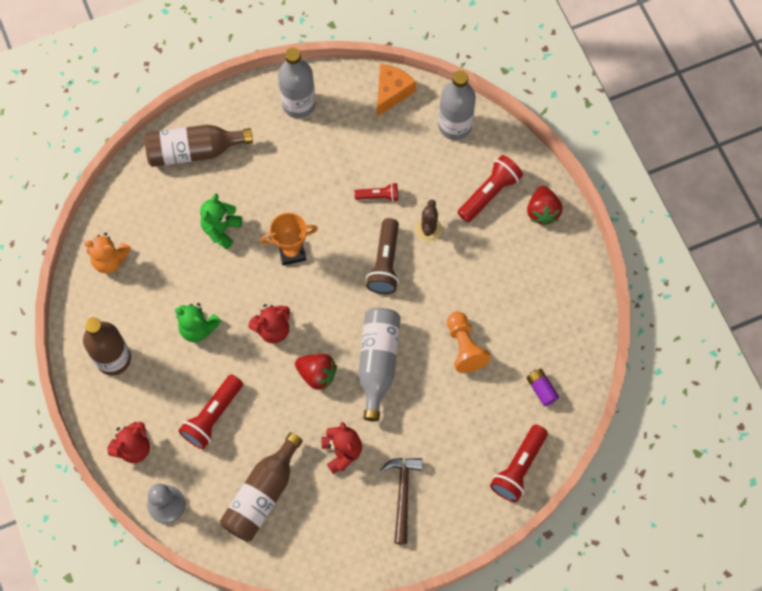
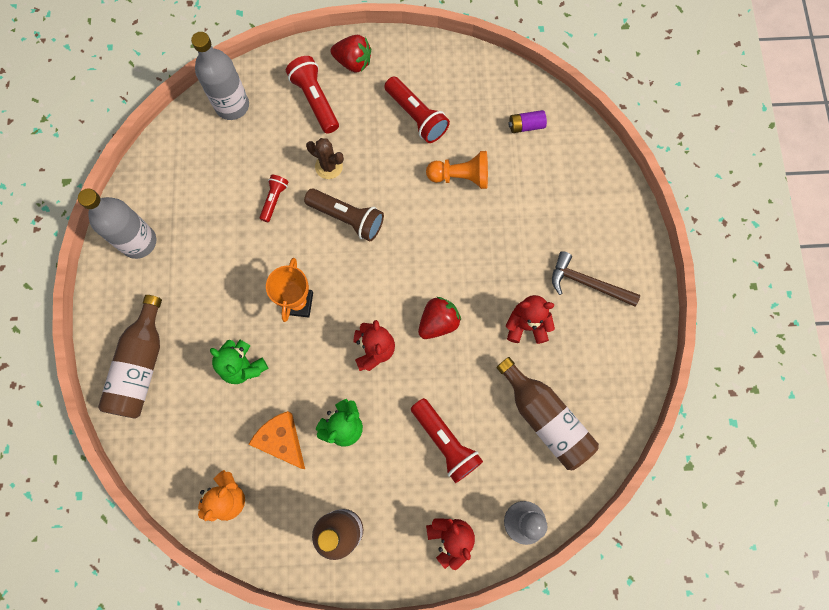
camera: 70 degrees left, 5 degrees up
grey bottle [358,308,401,422] -> none
orange cheese [377,64,416,117] -> orange cheese moved to [248,411,305,469]
red flashlight [490,425,548,502] -> red flashlight moved to [384,77,450,143]

